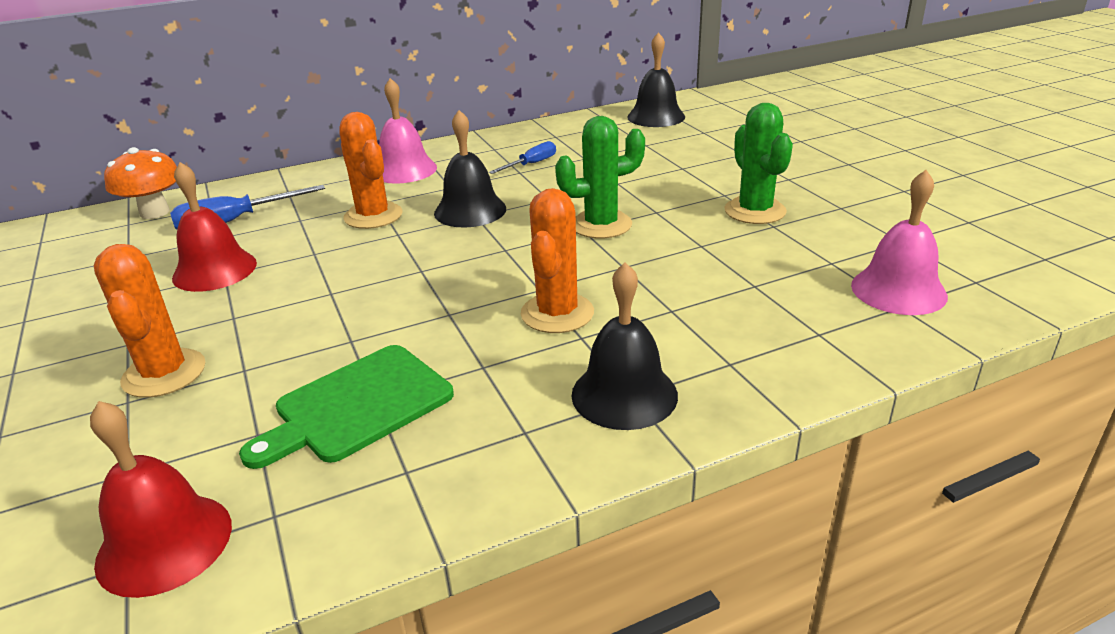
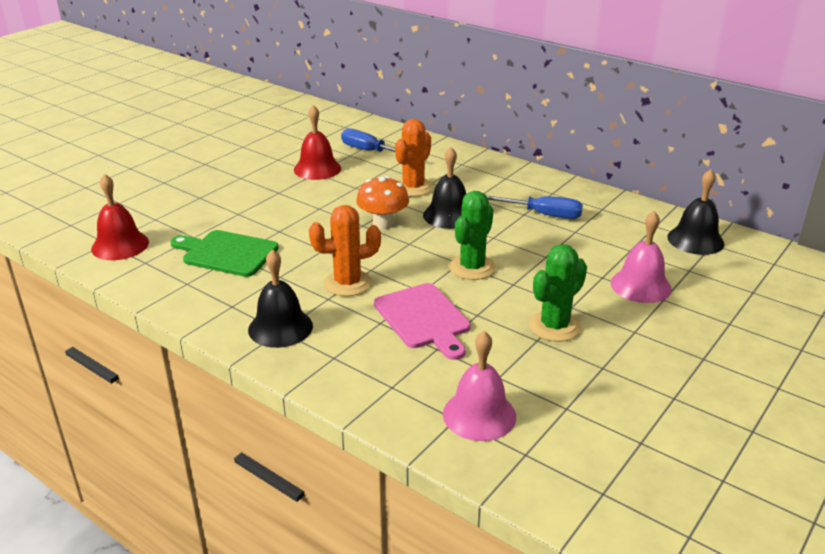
camera: 60 degrees right, 0 degrees up
orange cactus [93,244,205,398] -> none
orange mushroom [104,147,177,219] -> orange mushroom moved to [356,176,409,229]
pink bell [379,78,437,184] -> pink bell moved to [611,211,672,303]
blue screwdriver [489,141,556,174] -> blue screwdriver [486,195,583,219], size x1.56
green cactus [555,116,645,238] -> green cactus turned 75 degrees clockwise [449,191,496,280]
none -> pink cutting board [374,283,471,360]

